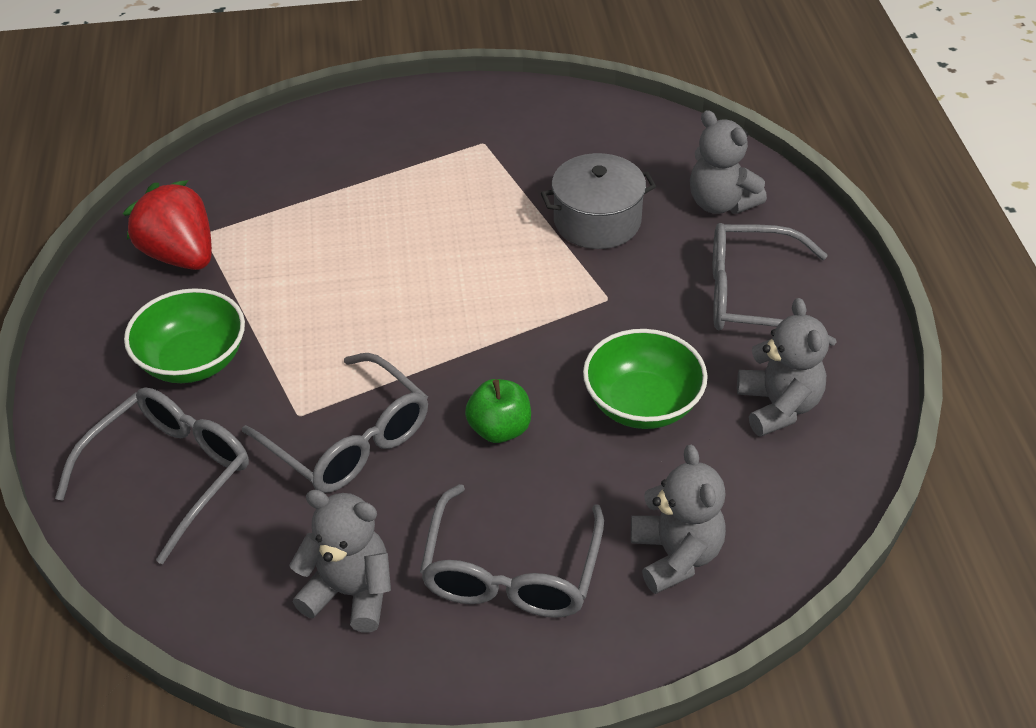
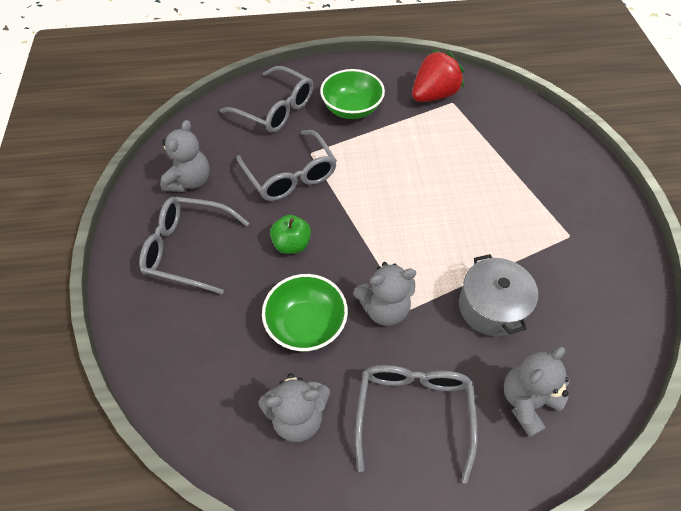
camera: 90 degrees right, 10 degrees up
grey glasses [242,353,428,493] -> grey glasses turned 75 degrees counterclockwise [236,130,337,201]
grey teddy bear [631,445,726,594] -> grey teddy bear moved to [353,262,416,326]

